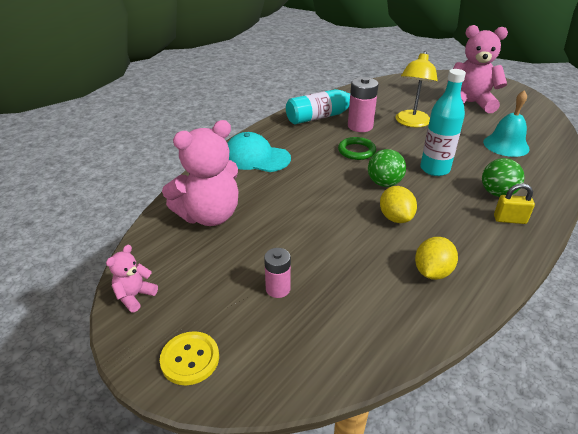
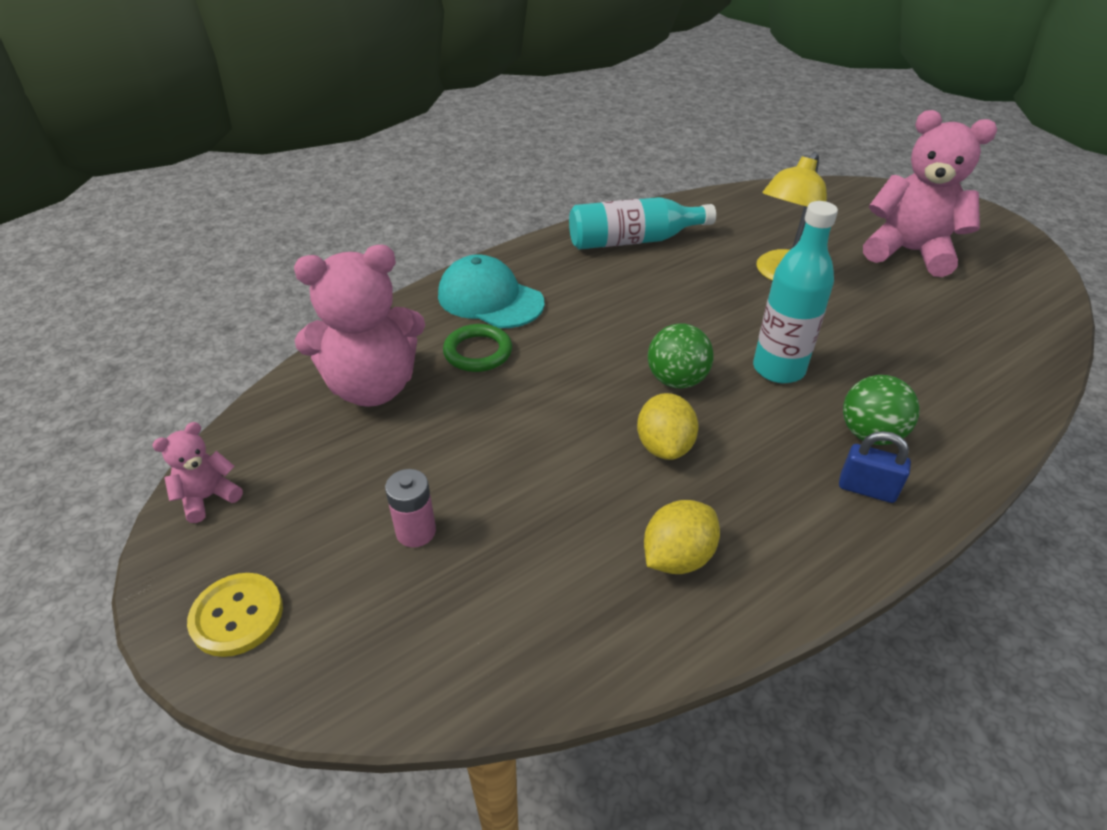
camera: 15 degrees right, 5 degrees up
green ring [338,137,376,160] -> green ring moved to [443,324,512,372]
pink battery [348,77,379,132] -> none
turquoise bell [483,90,529,157] -> none
yellow padlock [494,183,535,224] -> blue padlock [839,431,911,503]

